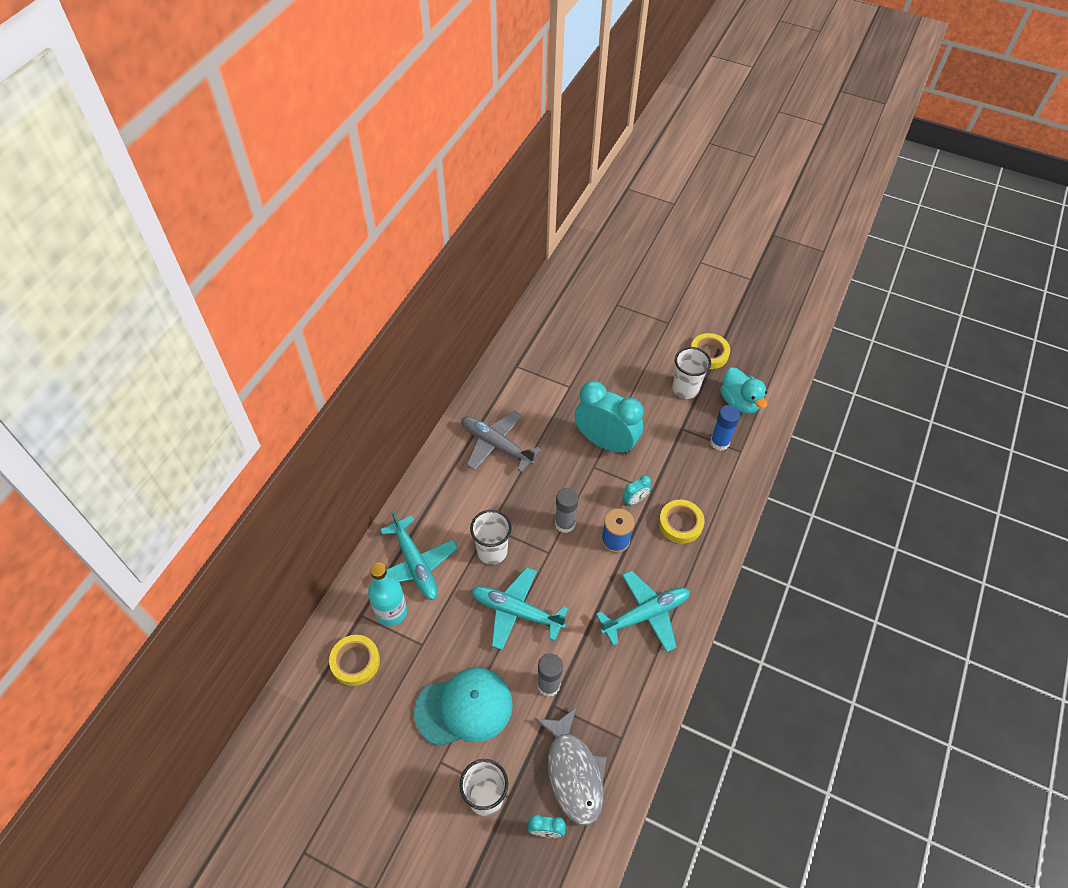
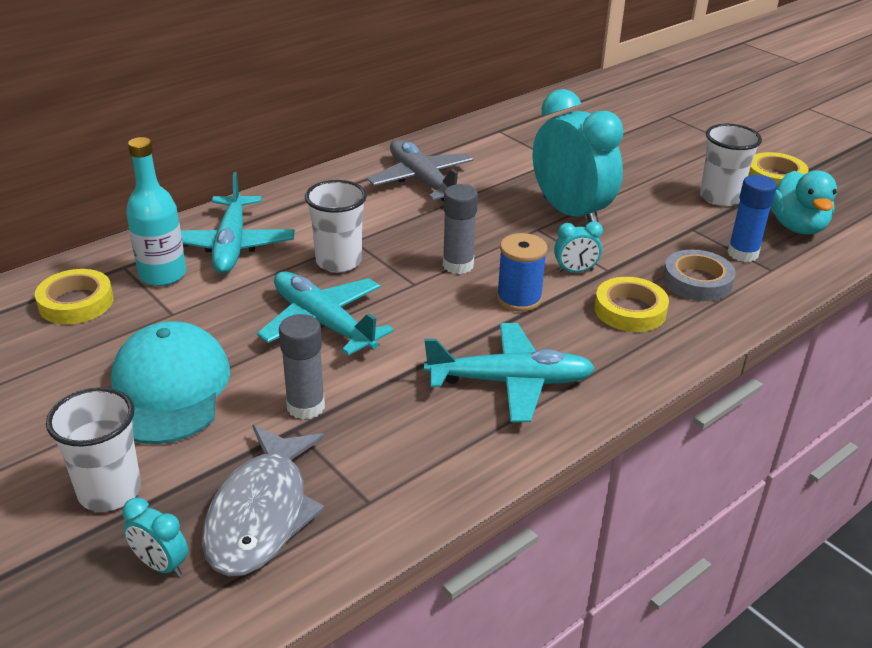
camera: 25 degrees right, 20 degrees down
turquoise cap [414,668,513,746] -> turquoise cap turned 105 degrees counterclockwise [111,321,230,444]
none -> grey tape [663,250,736,301]

